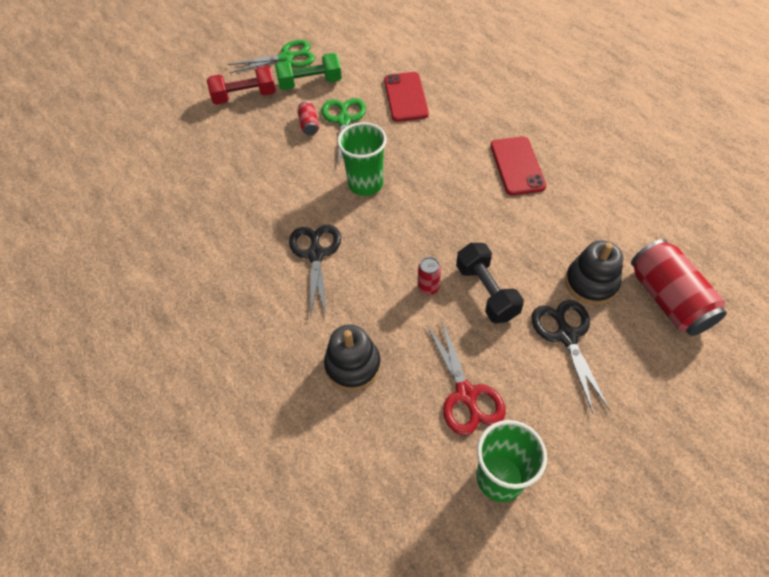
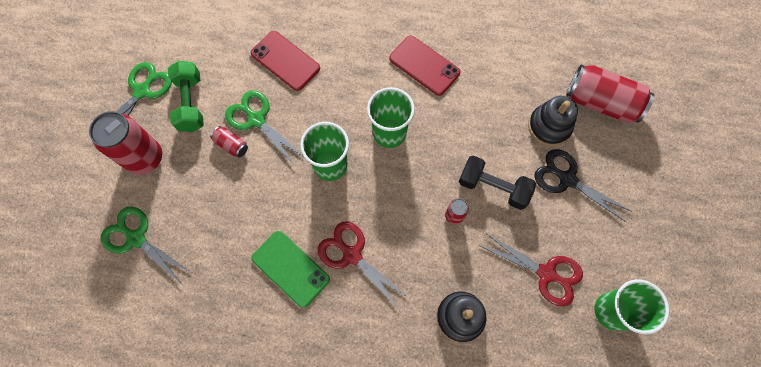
camera: 45 degrees left, 15 degrees up
red dumbbell [207,66,276,105] -> red can [89,111,162,175]
green dumbbell [275,53,342,90] -> green dumbbell turned 45 degrees counterclockwise [168,61,204,132]
black scissors [289,224,341,318] -> red scissors [318,222,409,308]
none -> green scissors [101,206,192,285]
none -> green phone [251,231,330,308]
none -> green cup [367,87,415,148]

